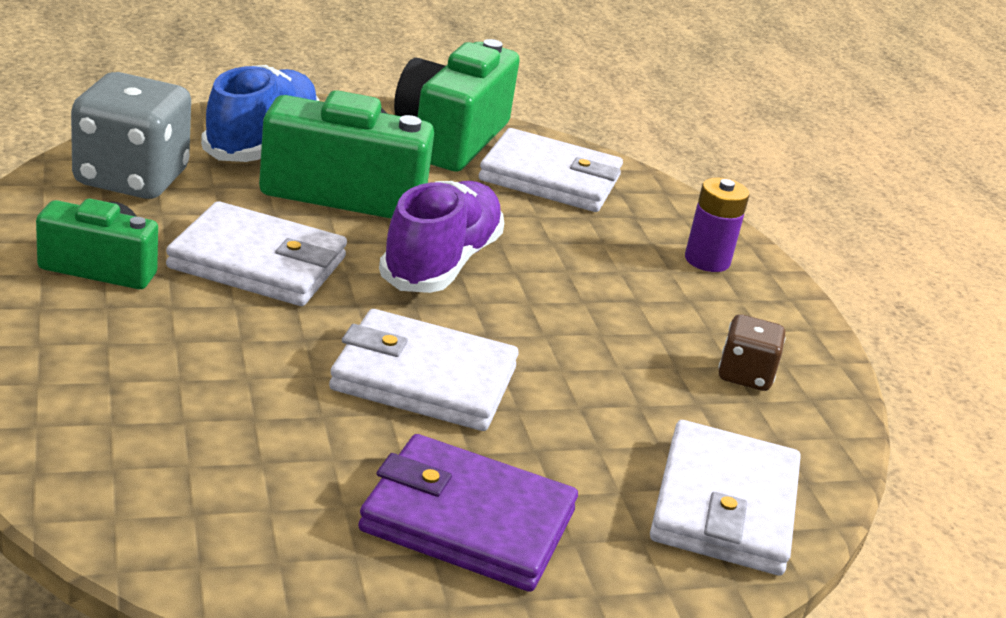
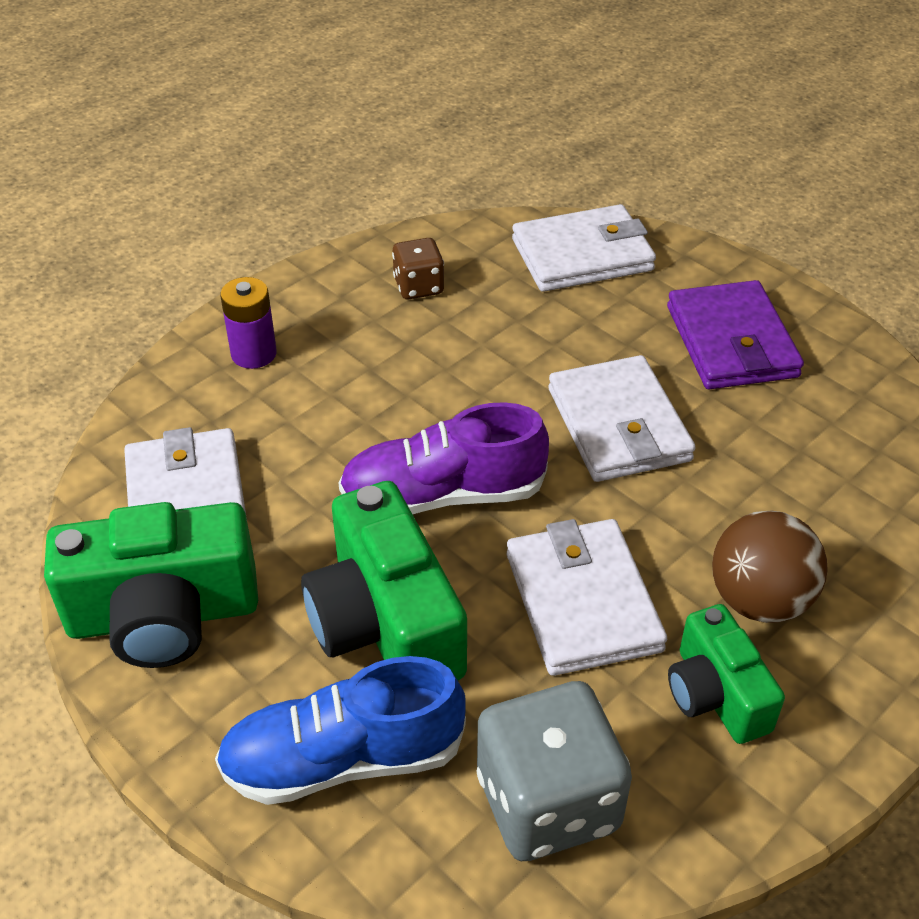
camera: 115 degrees left, 15 degrees up
none -> brown ball [712,511,828,623]

